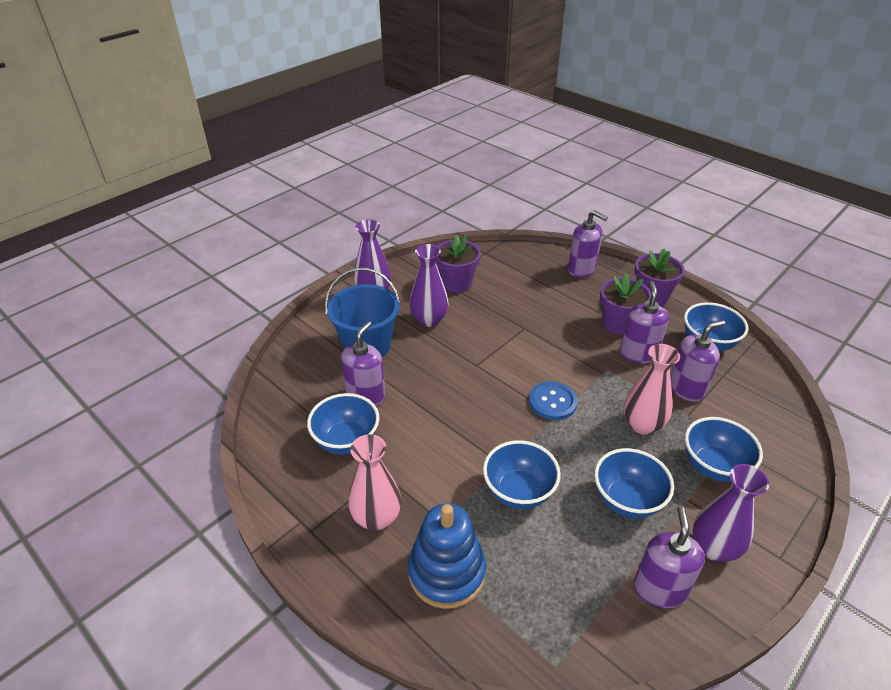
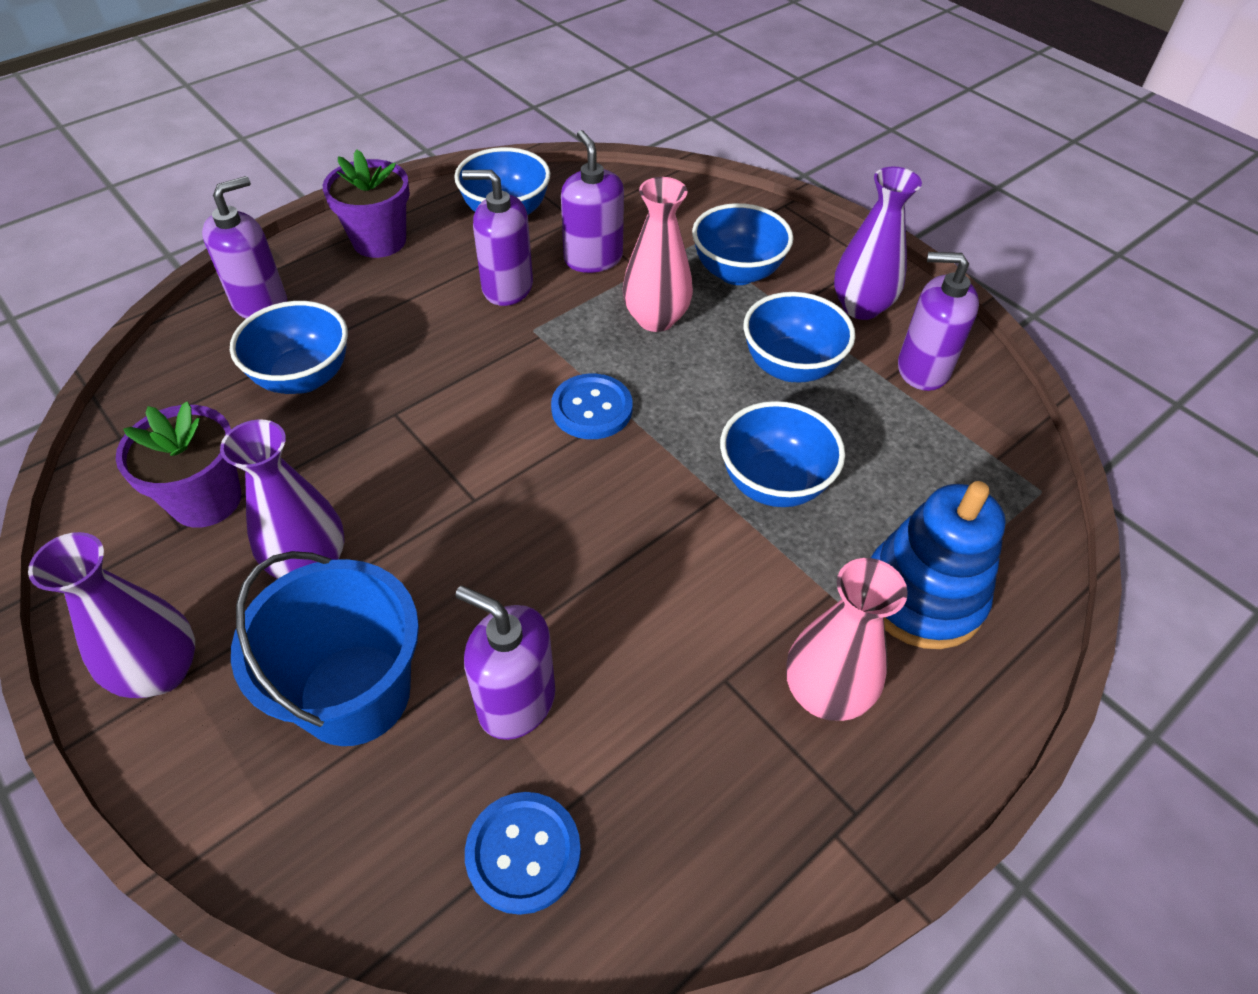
camera: 85 degrees left, 10 degrees up
blue bowl [307,393,379,455] -> blue bowl moved to [230,301,348,394]
purple flower pot [600,273,651,335] -> none
none -> blue button [465,792,581,915]

